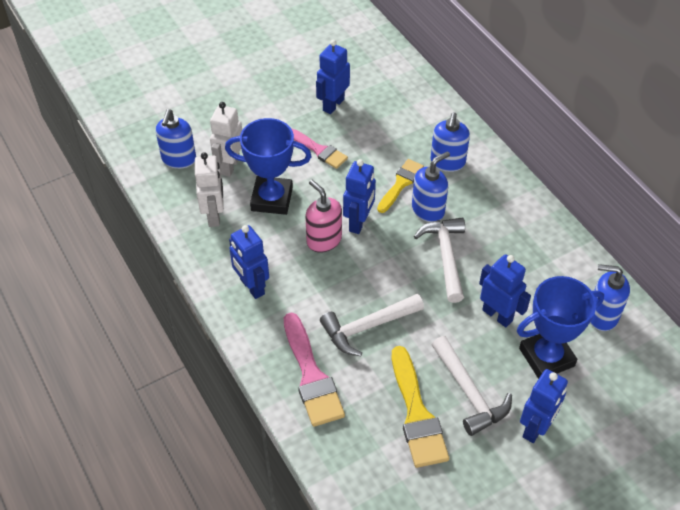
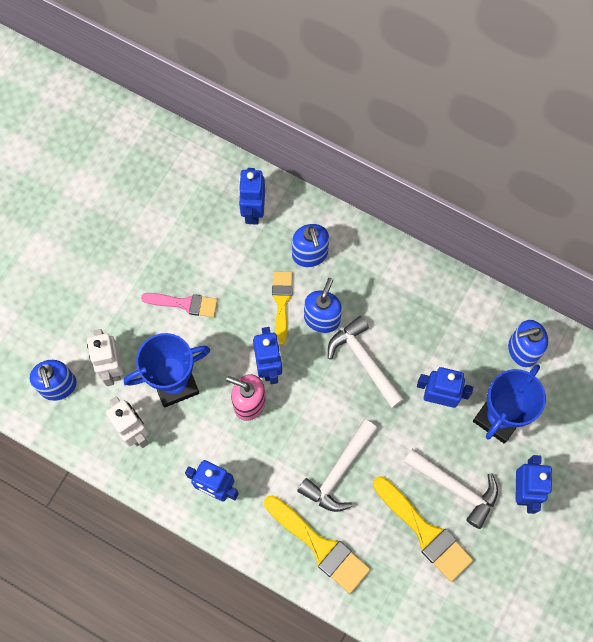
camera: 30 degrees left, 20 degrees up
pink brush [284,313,345,427] -> yellow brush [264,495,370,593]
blue robot [316,40,350,114] -> blue robot moved to [238,168,265,225]

